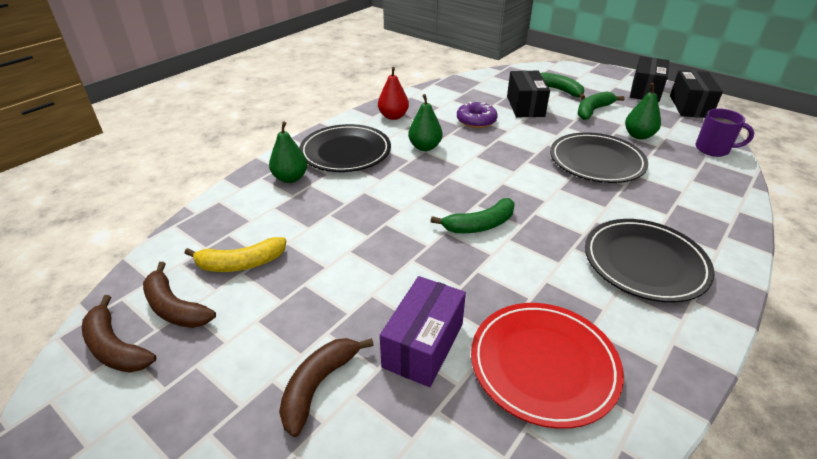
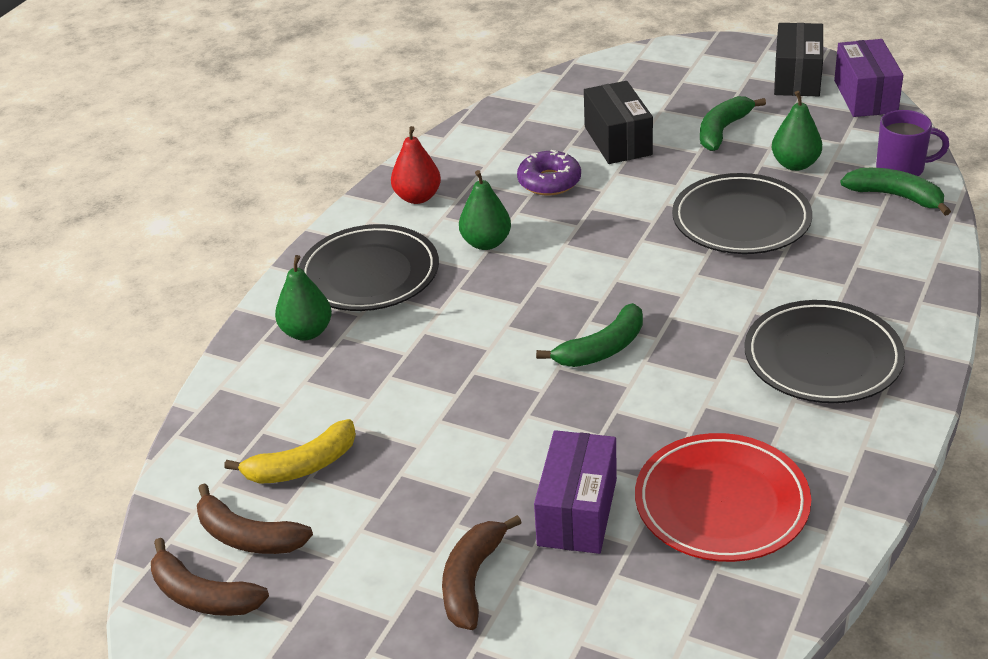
camera: 10 degrees left, 0 degrees up
green banana [540,72,585,100] -> green banana moved to [840,168,951,216]
black box [670,70,723,118] -> purple box [834,39,903,117]

